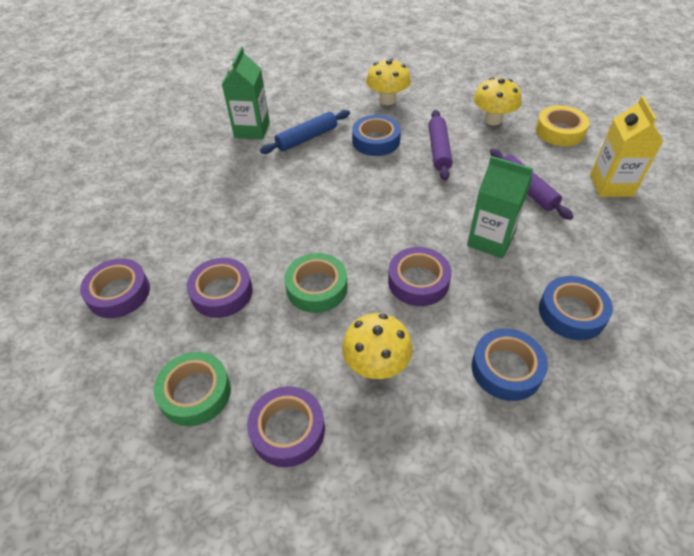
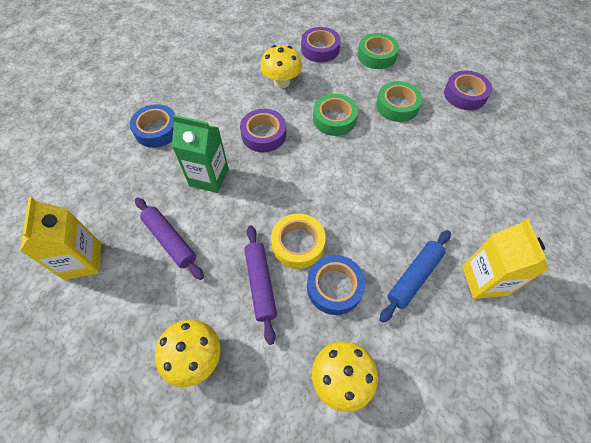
camera: 165 degrees right, 10 degrees up
purple tape [187,258,253,318] -> green tape [376,81,423,122]
green carton [222,47,270,140] -> yellow carton [462,219,549,299]
blue tape [471,329,548,401] -> none
yellow tape [535,105,590,146] -> yellow tape moved to [271,213,326,269]

